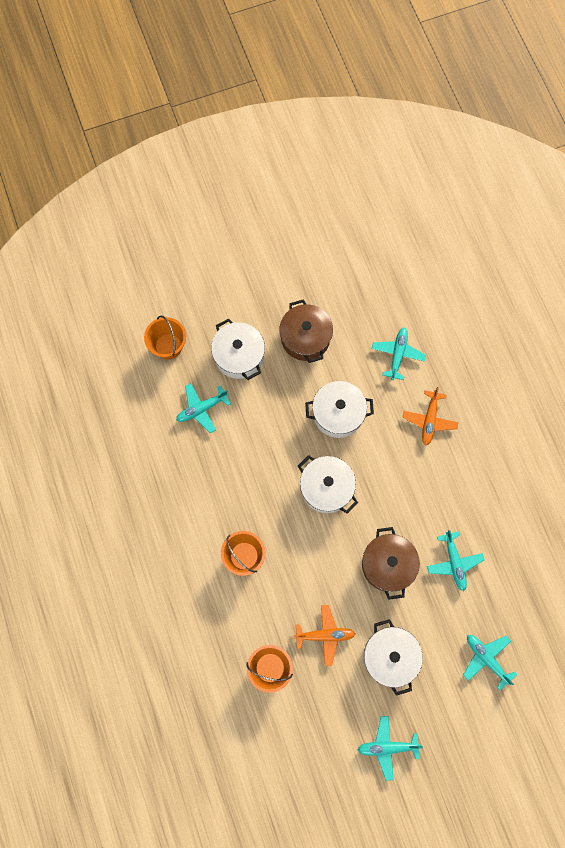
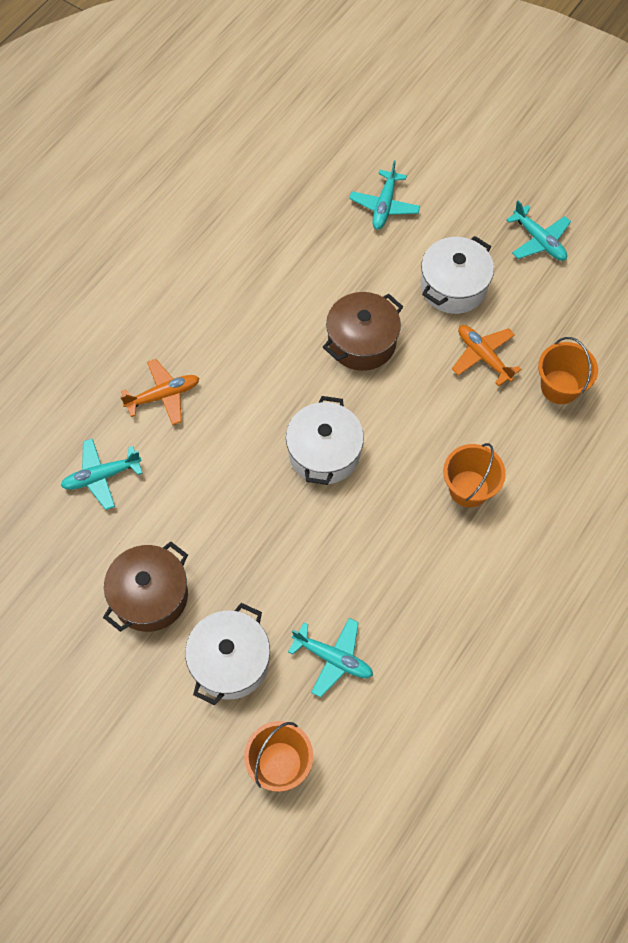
camera: 125 degrees left, 10 degrees down
white pot [305,381,374,438] -> none
turquoise plane [427,530,485,591] -> none

